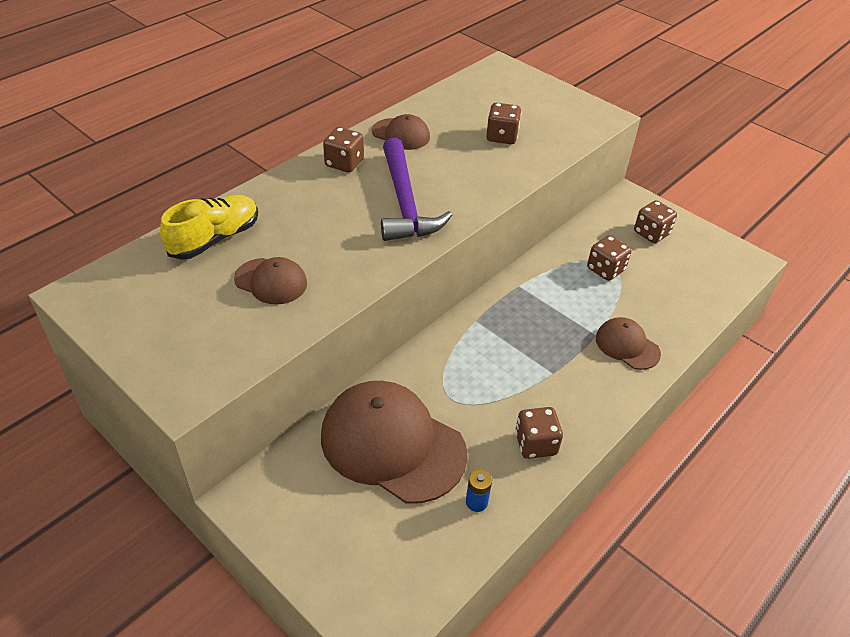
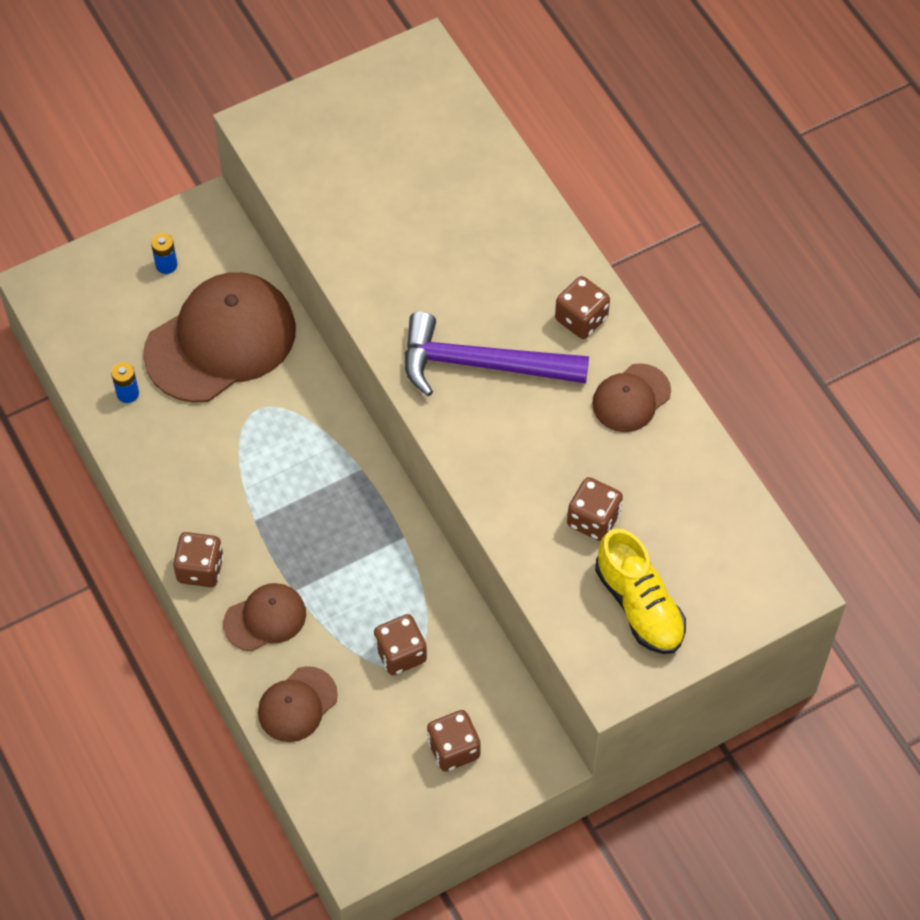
camera: 110 degrees right, 15 degrees up
yellow shoe [160,195,258,260] -> yellow shoe moved to [595,528,686,654]
brown cap [234,257,307,305] -> brown cap moved to [258,666,338,742]
brown dice [515,407,563,459] -> brown dice moved to [173,532,224,587]
none -> blue battery [151,233,178,274]

